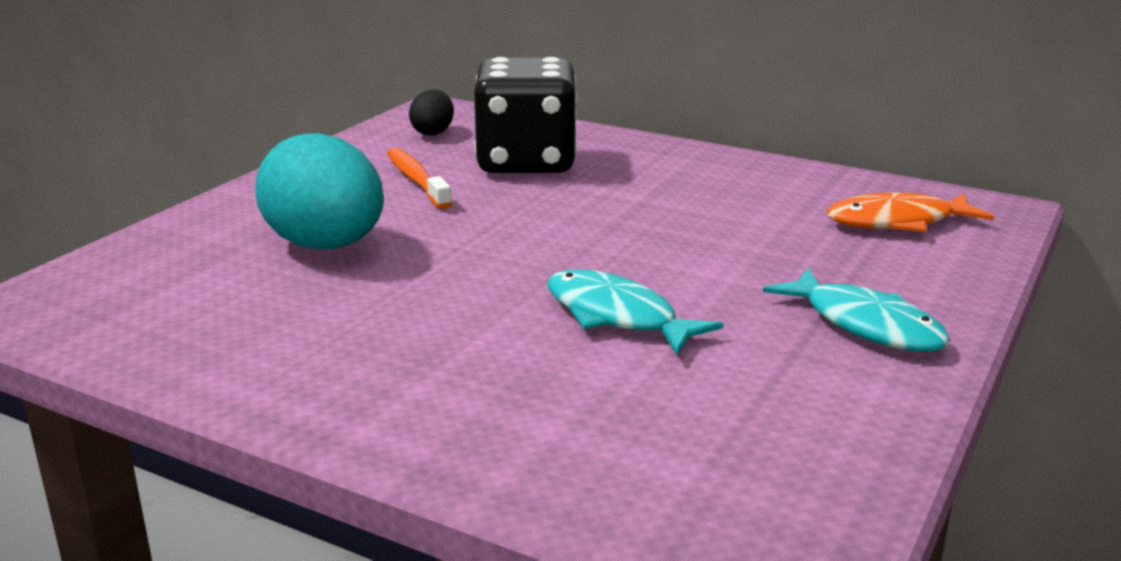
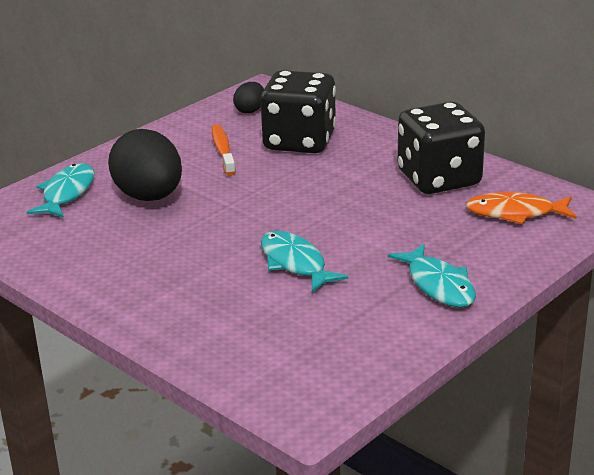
camera: 15 degrees right, 5 degrees up
turquoise egg [255,133,384,250] -> black egg [108,129,182,201]
none -> turquoise fish [27,163,95,218]
none -> black dice [398,102,485,194]

